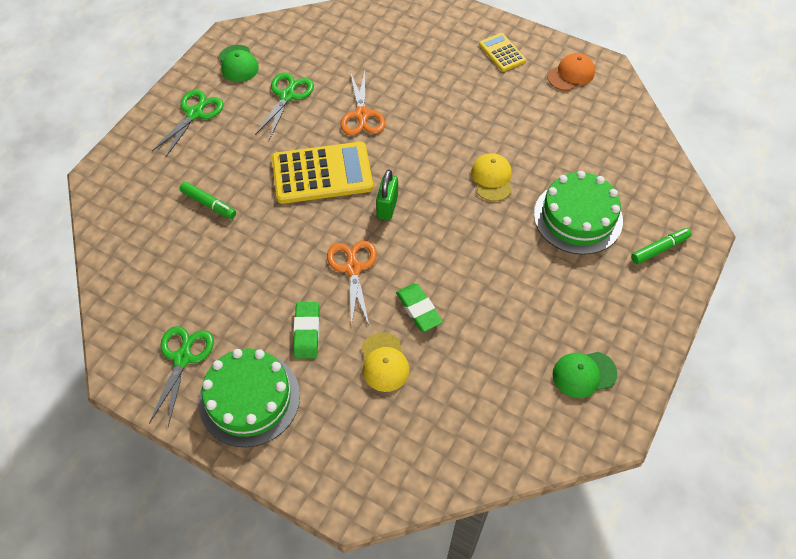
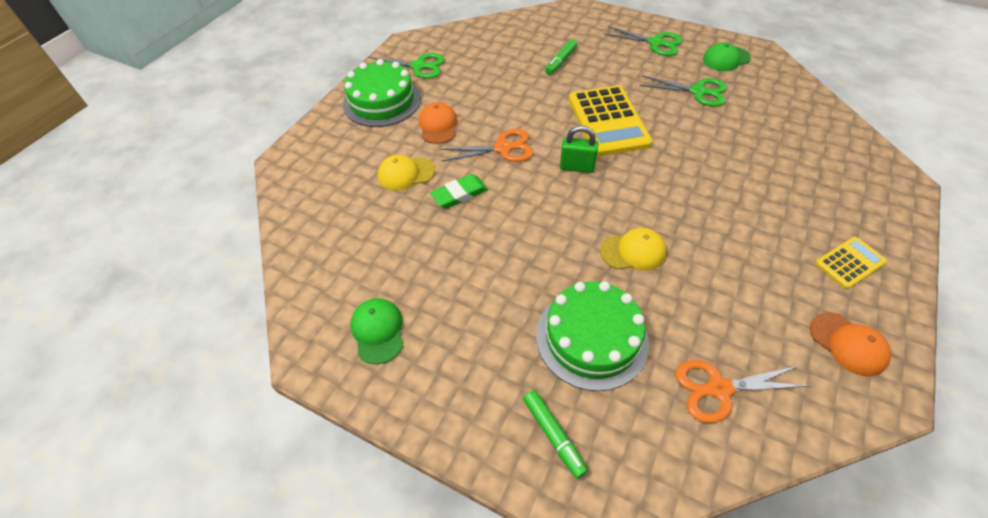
camera: 90 degrees right, 5 degrees down
green eraser [293,302,320,359] -> orange cap [419,102,457,144]
orange scissors [340,71,385,136] -> orange scissors moved to [675,360,809,423]

